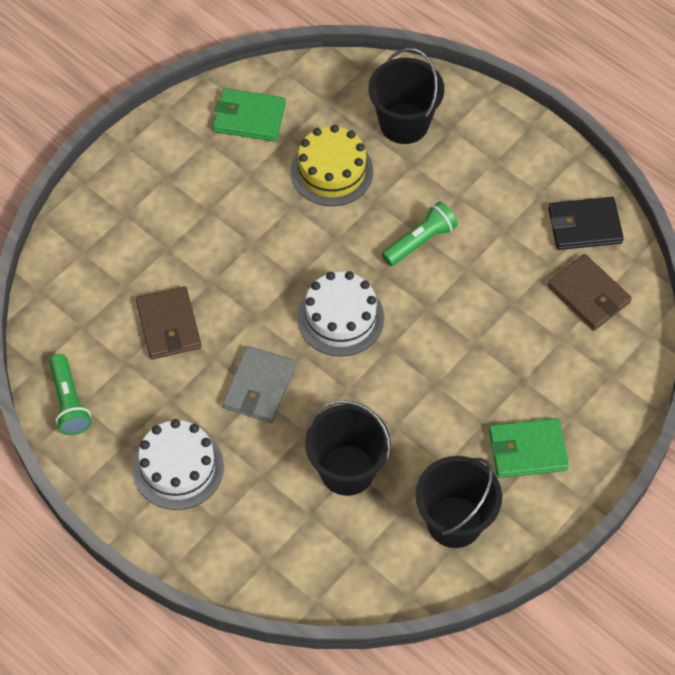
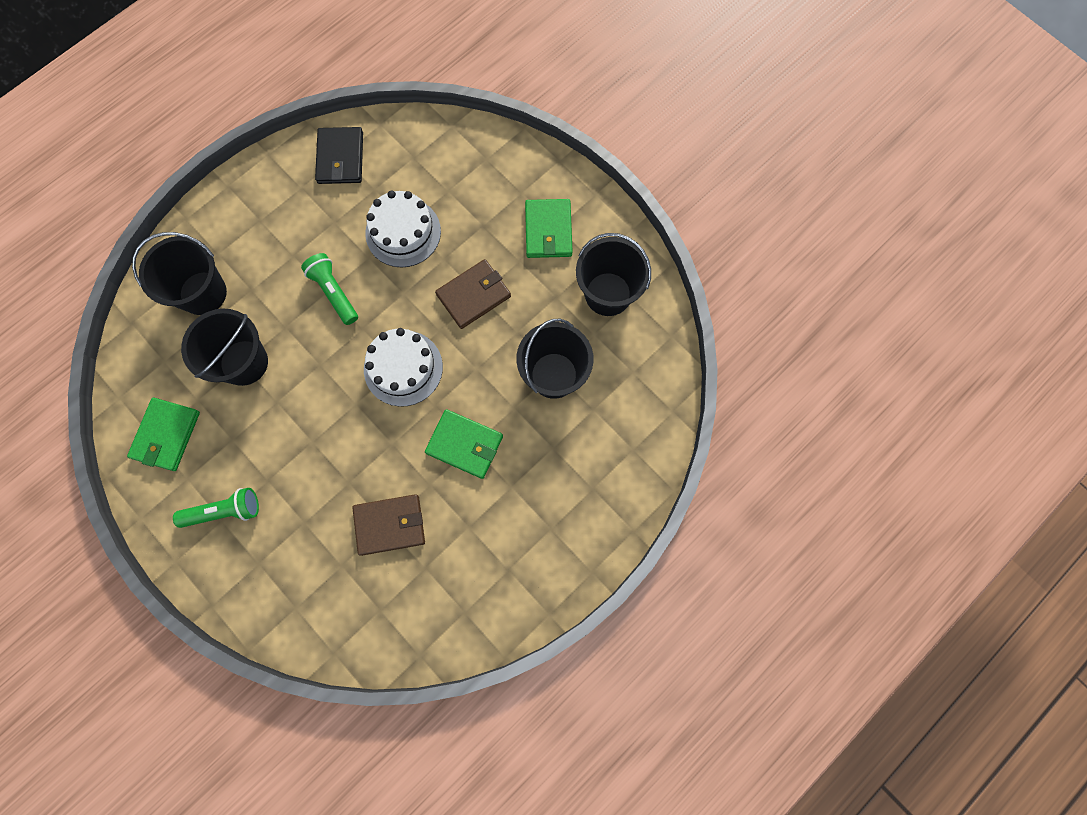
camera: 85 degrees left, 15 degrees up
green flashlight [49,354,91,435] -> green flashlight moved to [173,488,259,528]
white cake [133,419,224,510] -> white cake moved to [365,190,441,268]
grey wallet [222,346,296,423] -> green wallet [425,409,503,479]
yellow cake [291,125,374,206] -> black bucket [181,309,268,386]
brown wallet [547,254,632,331] -> brown wallet moved to [435,259,511,329]

